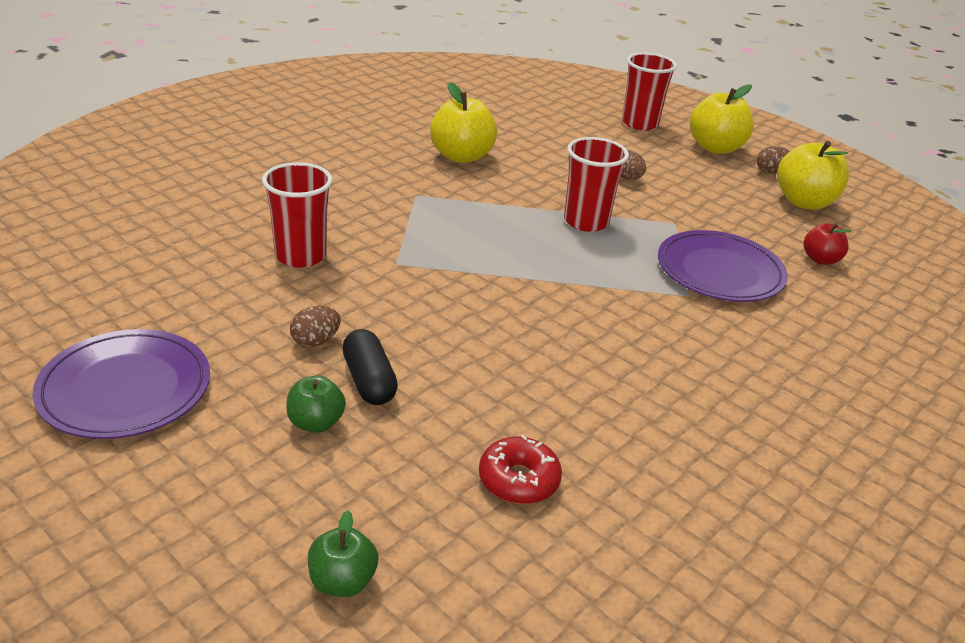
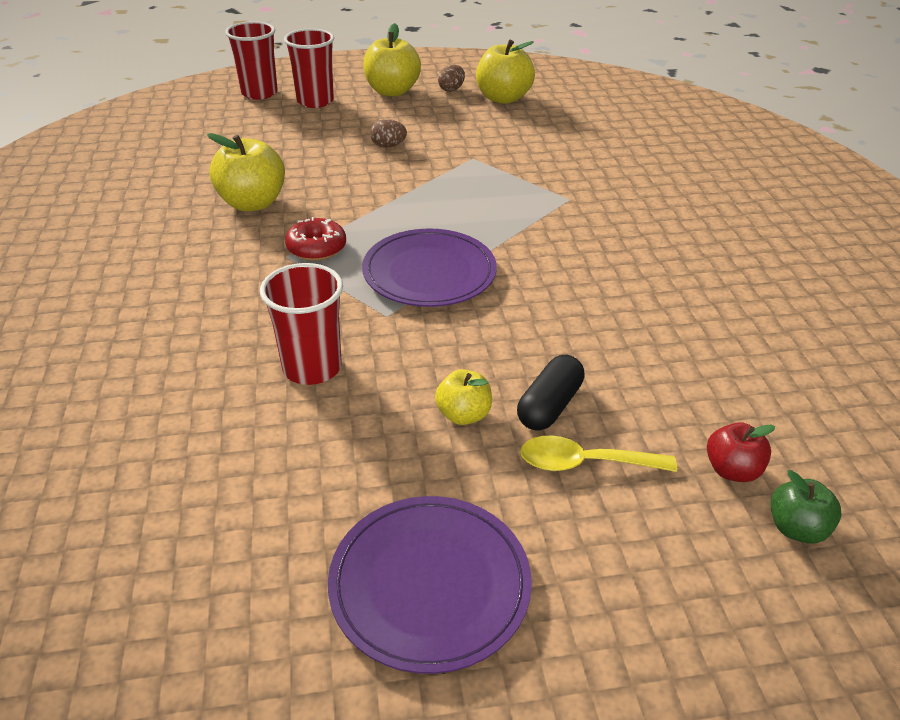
camera: 50 degrees left, 5 degrees up
green apple [286,375,346,433] -> yellow spoon [520,435,677,472]
brown egg [290,306,341,347] -> yellow apple [435,369,492,425]
black capsule [342,329,398,405] -> black capsule turned 75 degrees counterclockwise [517,355,585,431]
red donut [479,435,562,504] -> red donut moved to [285,217,346,261]
red cup [564,137,629,232] -> red cup moved to [225,21,278,100]
purple plate [658,230,788,302] -> purple plate moved to [362,228,497,307]
red apple [803,223,851,265] -> red apple moved to [707,422,775,482]

